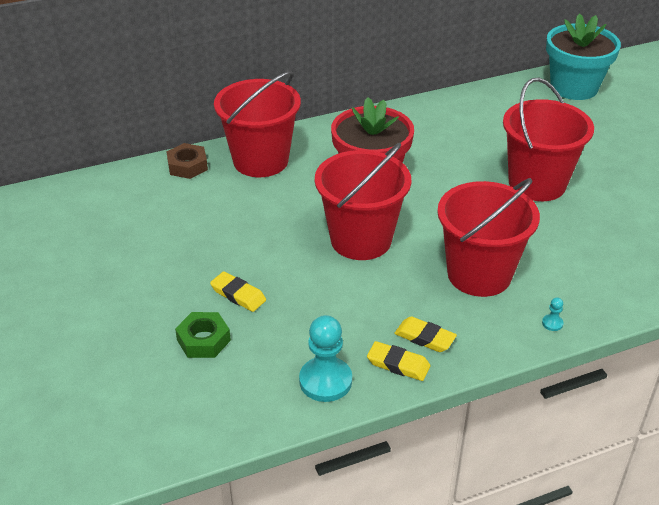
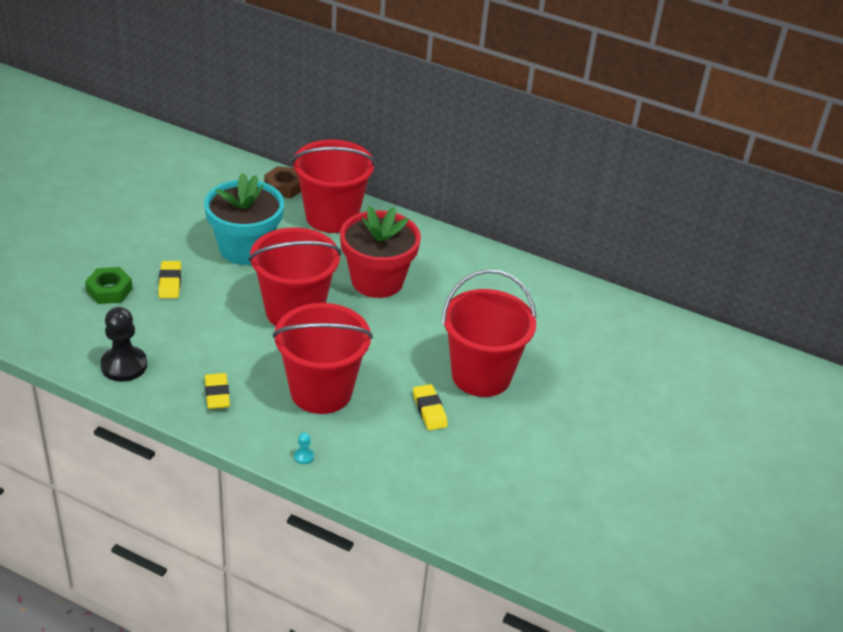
camera: 45 degrees right, 0 degrees up
turquoise pawn [299,315,352,402] -> black pawn [101,307,147,382]
yellow eraser [367,341,430,381] -> yellow eraser moved to [413,384,448,430]
turquoise flower pot [546,13,621,100] -> turquoise flower pot moved to [204,173,284,265]

